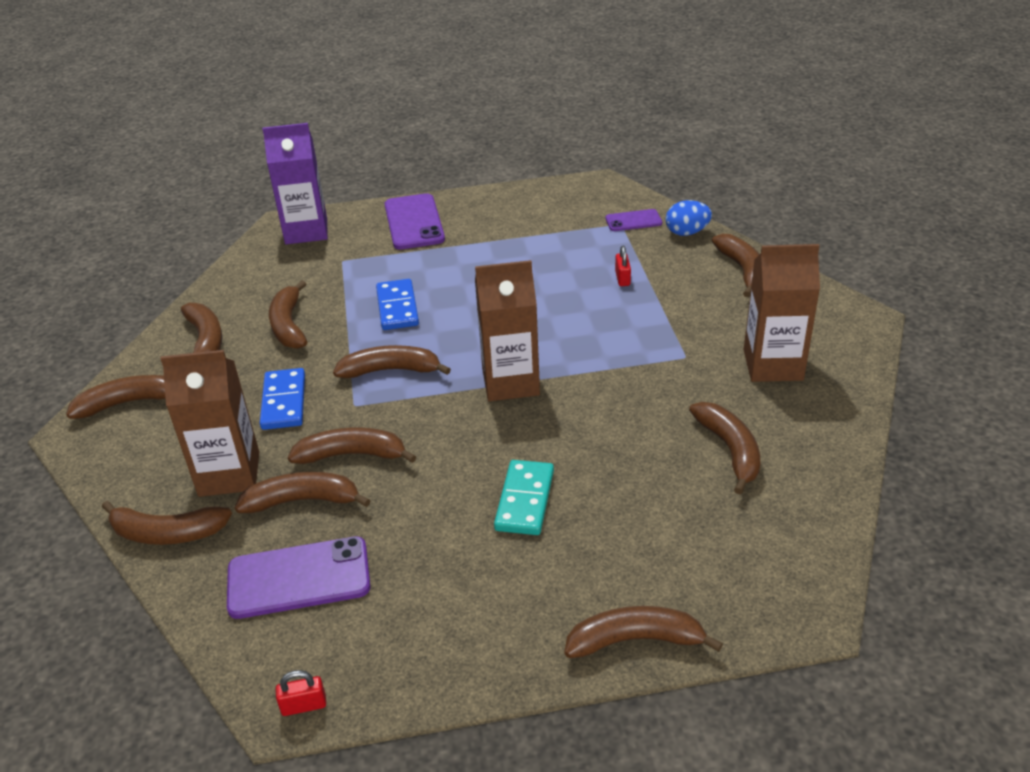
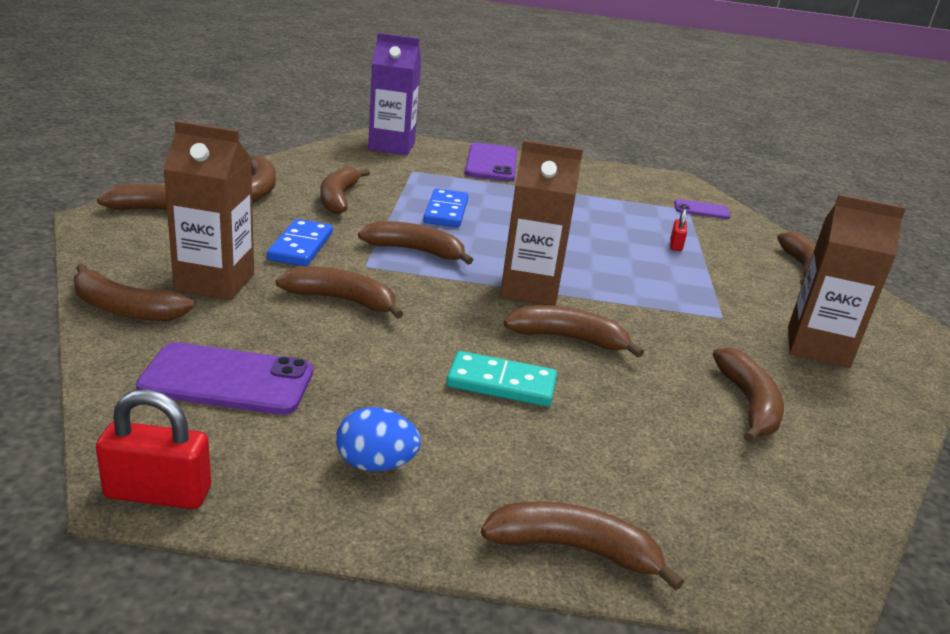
camera: 10 degrees right, 10 degrees down
brown banana [235,472,371,513] -> brown banana moved to [503,305,644,358]
red padlock [276,670,326,716] -> red padlock [96,390,211,509], size x1.80
turquoise domino [494,460,554,535] -> turquoise domino turned 75 degrees clockwise [446,351,557,407]
blue egg [666,200,712,236] -> blue egg moved to [336,407,421,471]

